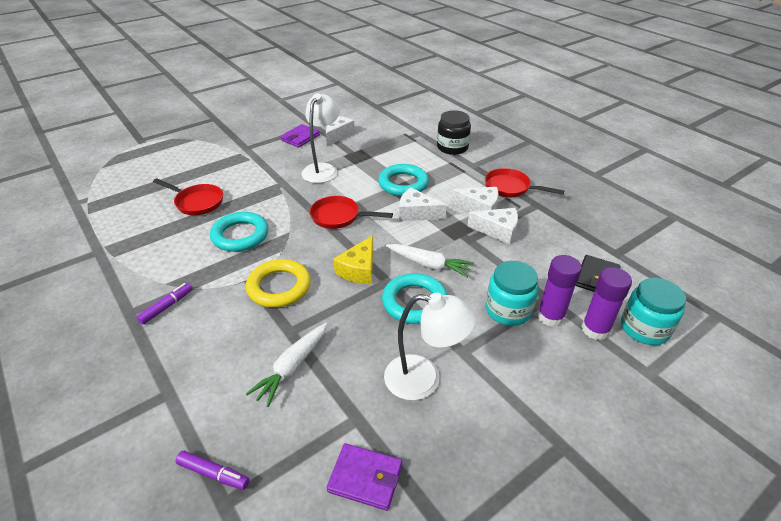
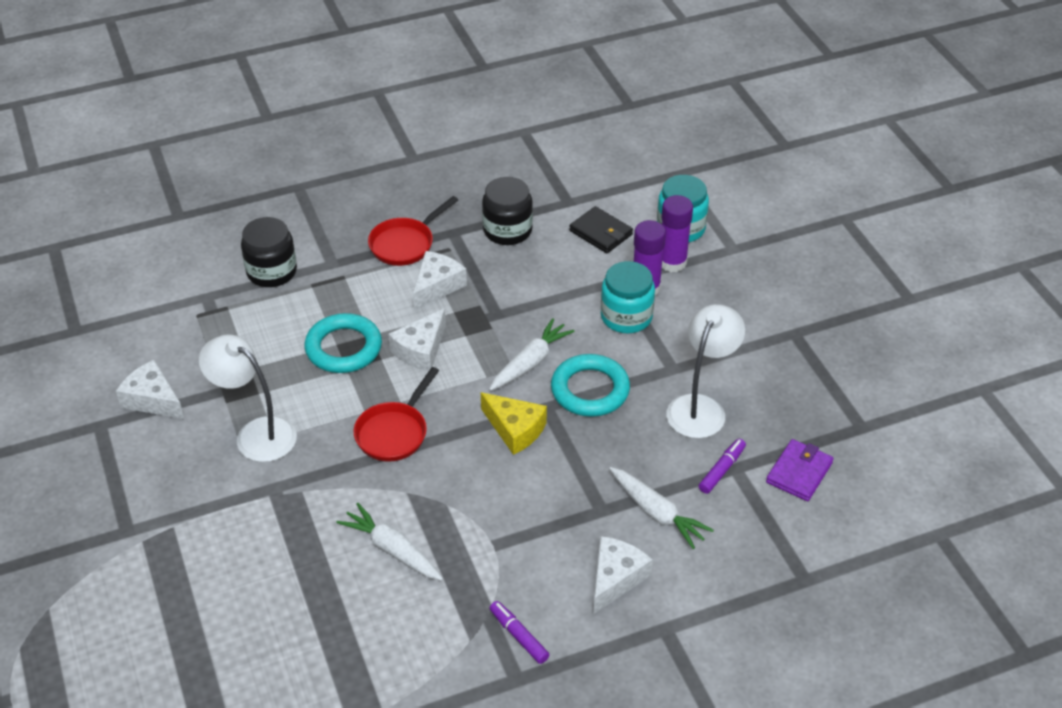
camera: 75 degrees left, 5 degrees up
red pan [153,178,223,215] -> none
purple marker [175,451,249,490] -> purple marker moved to [699,439,746,494]
turquoise ring [210,212,269,252] -> white carrot [337,503,443,581]
yellow ring [246,259,311,308] -> none
purple wallet [280,124,320,147] -> none
white cheese [468,208,518,245] -> white cheese moved to [593,536,653,614]
none -> black jar [482,177,533,245]

